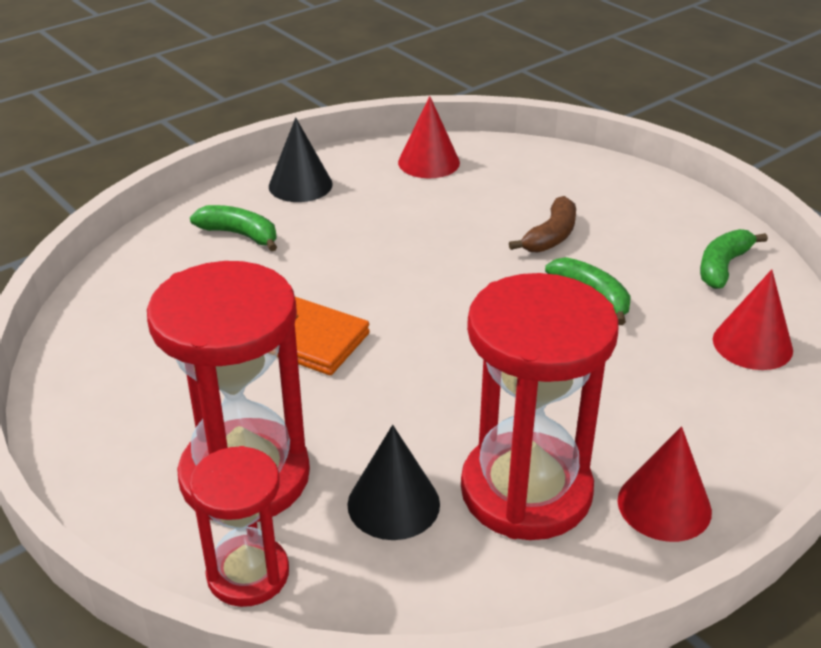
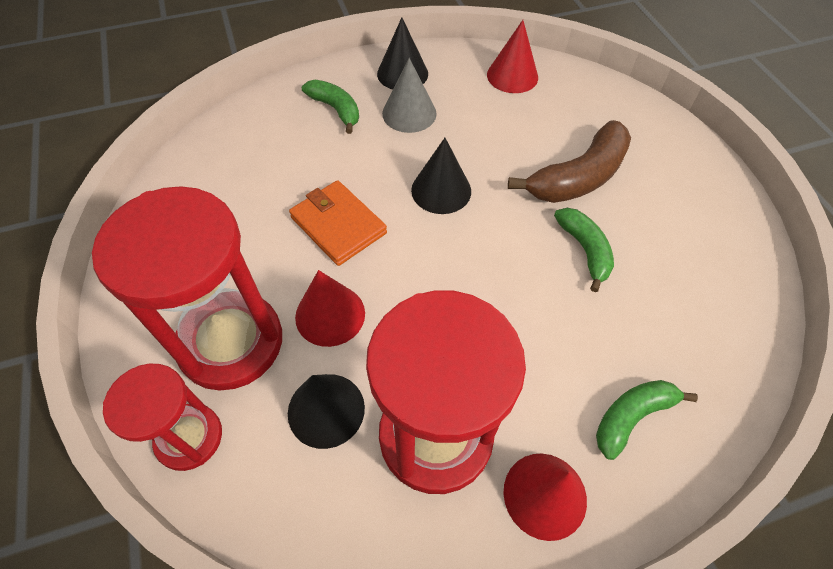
camera: 20 degrees right, 20 degrees up
brown banana [509,196,576,253] -> brown banana [508,120,631,203], size x1.62
green banana [700,229,768,289] -> green banana moved to [596,380,698,460]
red cone [713,269,793,370] -> red cone moved to [295,270,365,347]
none -> grey cone [382,58,437,133]
none -> black cone [411,138,471,214]

